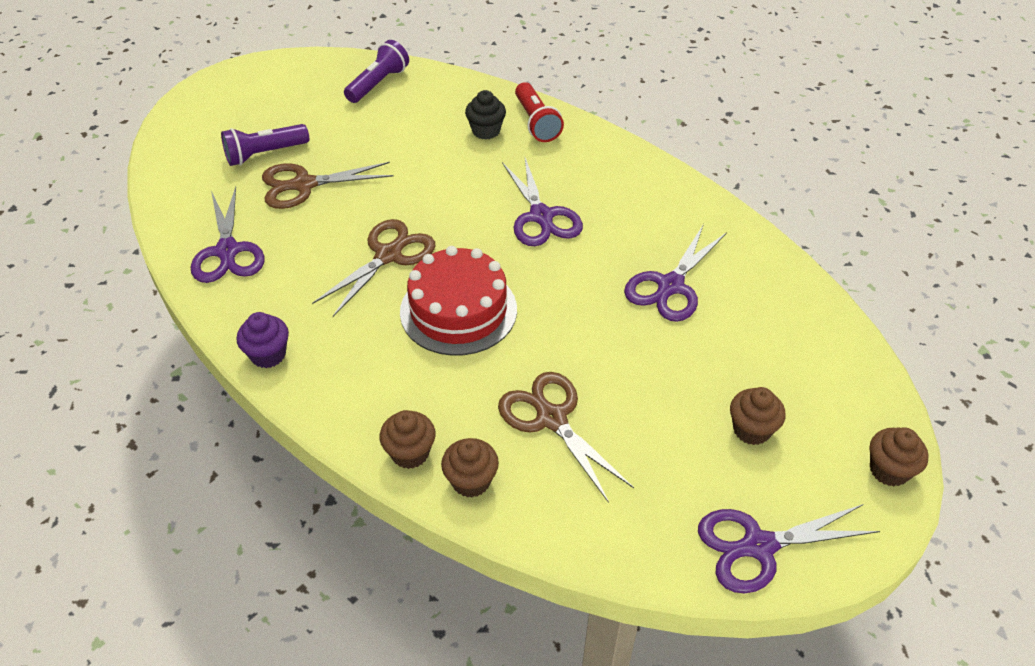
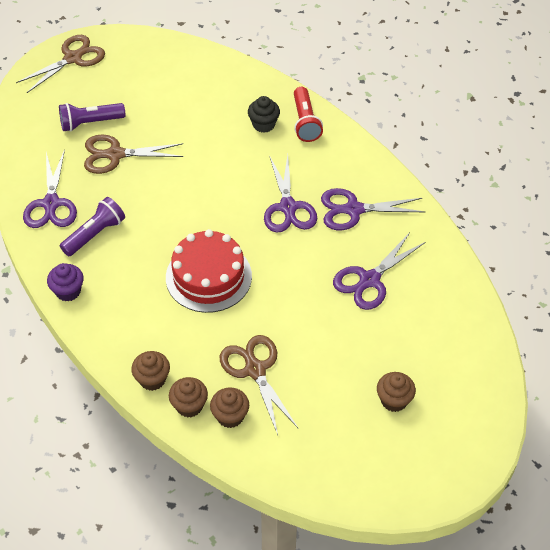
camera: 10 degrees right, 5 degrees up
brown scissors [312,219,435,317] -> brown scissors moved to [16,35,105,93]
purple flashlight [344,40,409,103] -> purple flashlight moved to [60,197,125,256]
purple scissors [698,504,880,593] -> purple scissors moved to [321,188,425,230]
brown cupcake [870,427,929,486] -> brown cupcake moved to [210,387,249,428]

